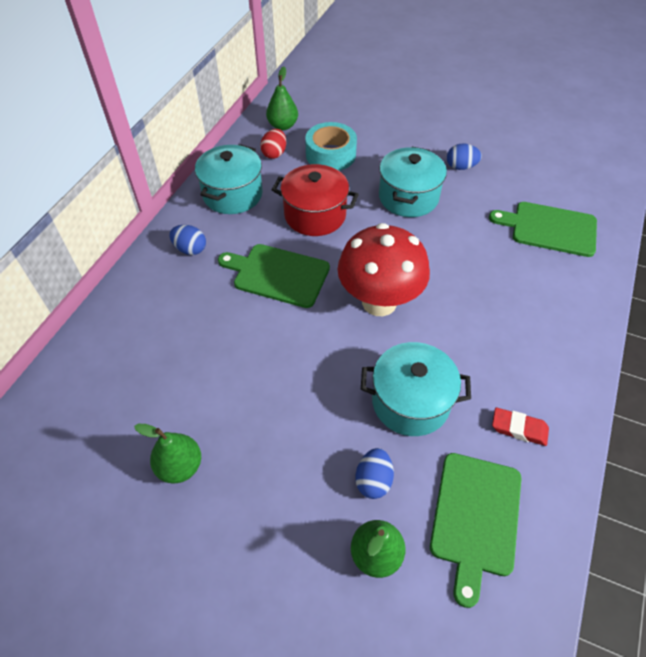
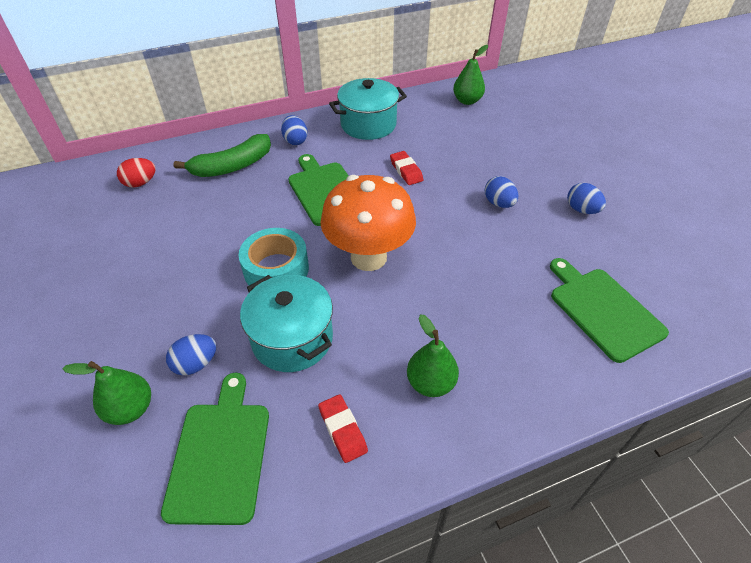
camera: 45 degrees right, 5 degrees down
green pear [134,424,201,483] -> green pear moved to [407,314,459,397]
red egg [260,129,286,159] -> red egg moved to [117,158,156,188]
red pot [272,164,359,236] -> red eraser [390,151,423,185]
turquoise tape [305,122,357,171] -> turquoise tape moved to [239,228,309,285]
red mushroom [338,223,430,316] -> orange mushroom [321,175,416,271]
turquoise pot [379,147,447,217] -> blue egg [485,176,518,208]
green cutting board [430,453,521,608] -> green cutting board turned 120 degrees clockwise [161,373,269,525]
none -> green banana [173,134,271,177]

